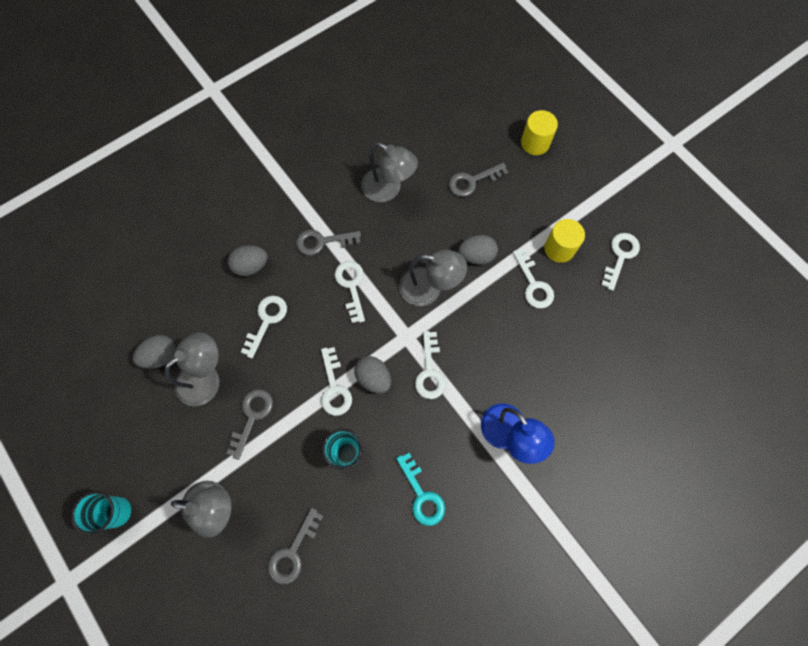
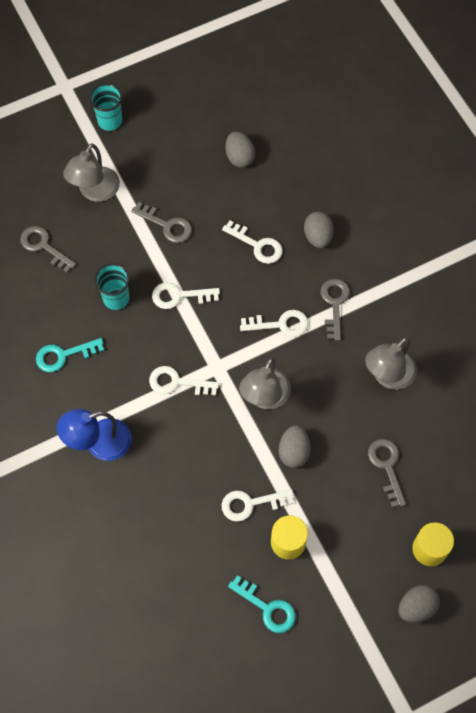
camera: 100 degrees right, 5 degrees down
grey lamp [165,333,220,406] -> none
grey egg [354,356,391,393] -> grey egg moved to [398,585,440,623]
white key [601,233,640,291] -> turquoise key [228,575,296,633]

